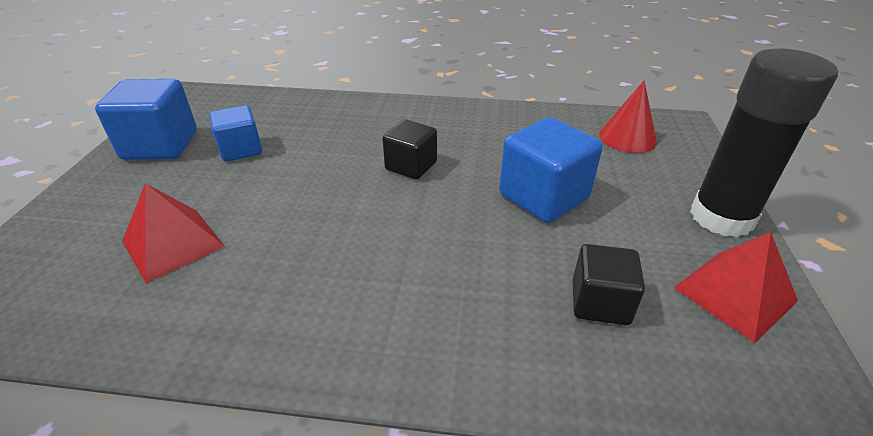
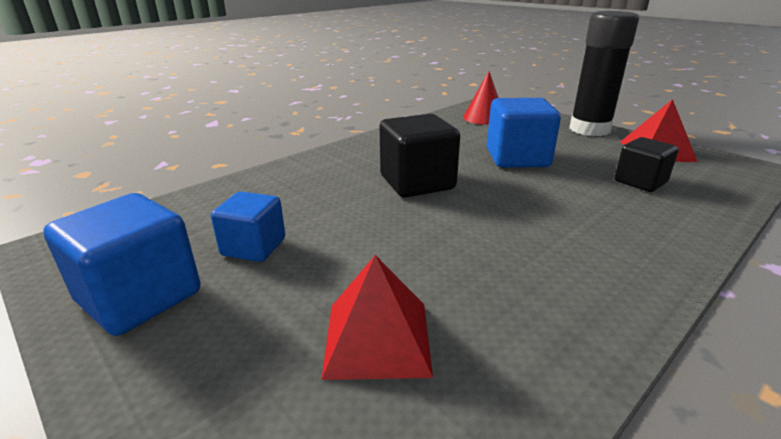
camera: 50 degrees left, 10 degrees down
black cube [382,120,437,179] -> black cube [379,114,460,198], size x1.56

